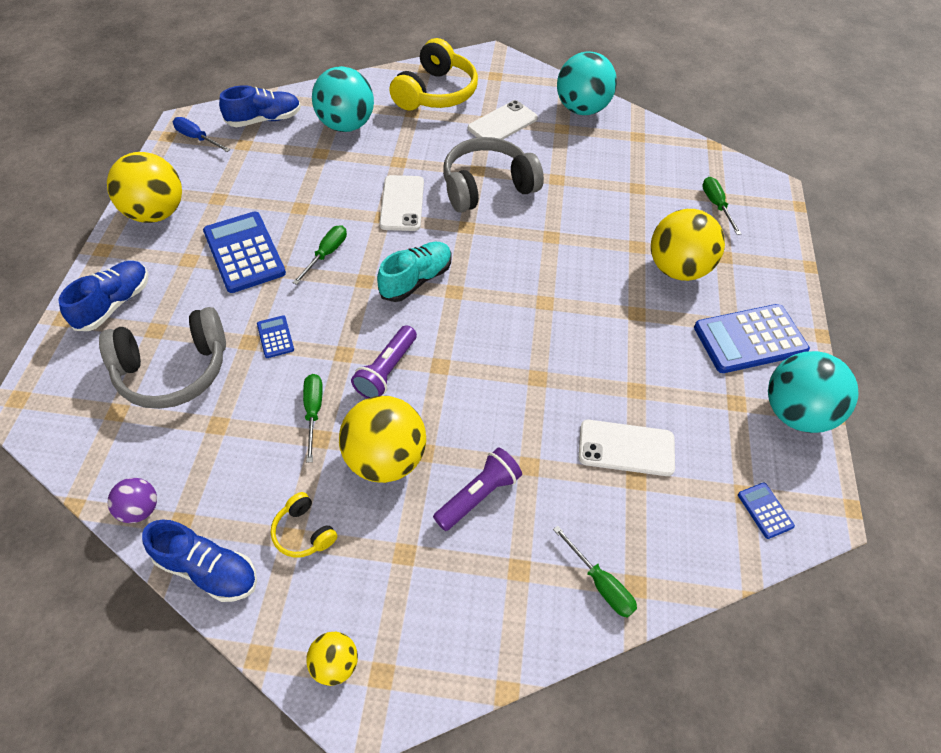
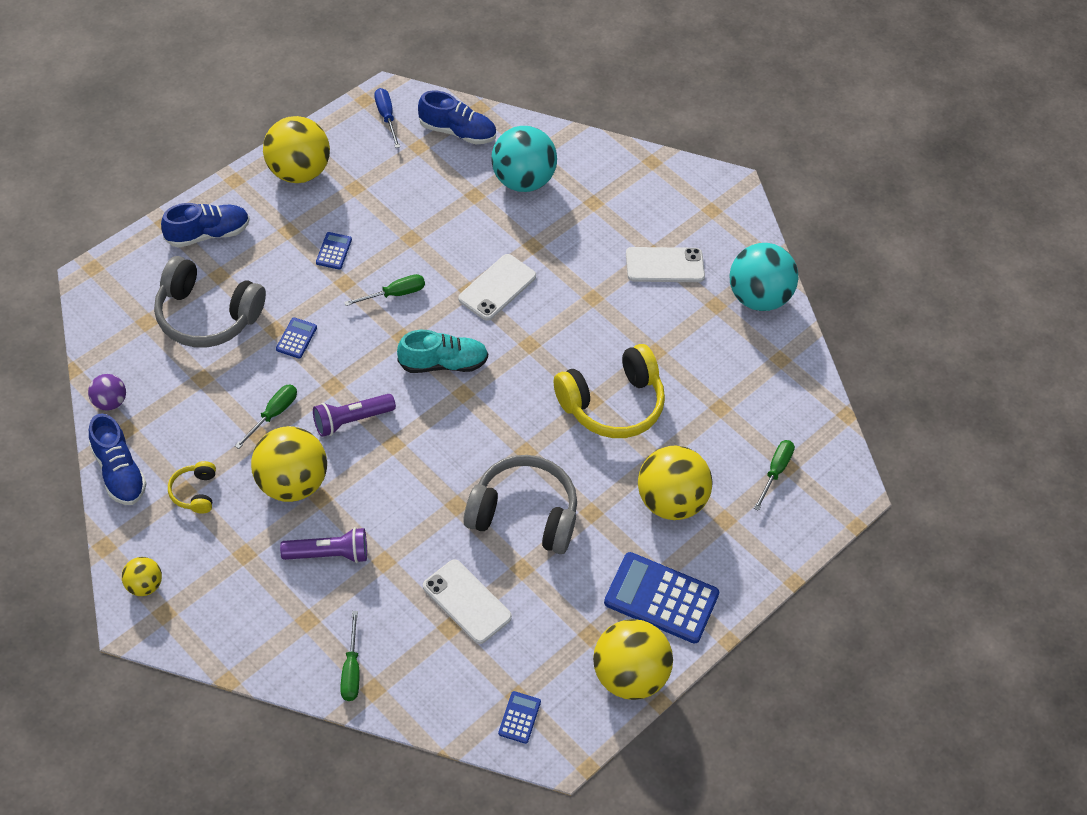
camera: 35 degrees right, 0 degrees up
blue calculator [203,212,286,293] -> blue calculator [316,232,352,270], size x0.46
yellow headphones [389,38,478,111] -> yellow headphones moved to [554,344,665,438]
grey headphones [443,137,544,213] -> grey headphones moved to [463,455,577,554]
turquoise ball [768,351,858,433] -> yellow ball [593,619,673,700]

